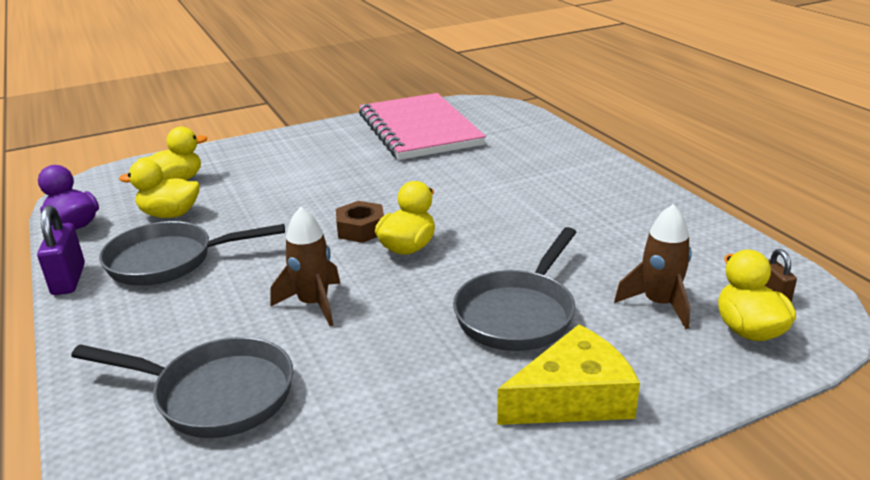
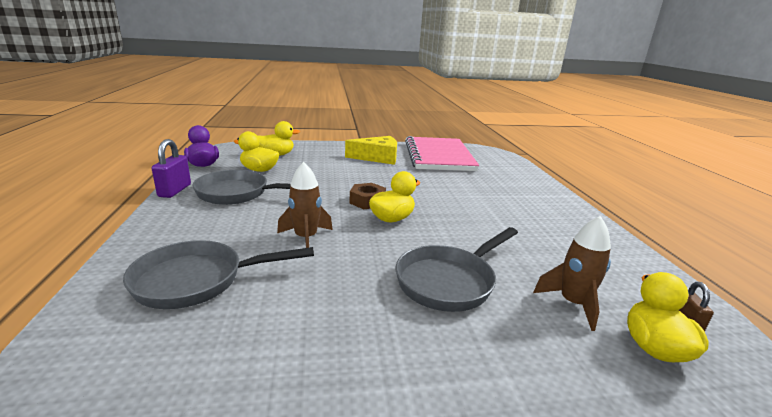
camera: 15 degrees right, 5 degrees down
grey pan [71,337,293,438] -> grey pan turned 135 degrees clockwise [123,240,314,309]
yellow cheese [497,324,640,425] -> yellow cheese moved to [345,136,397,165]

